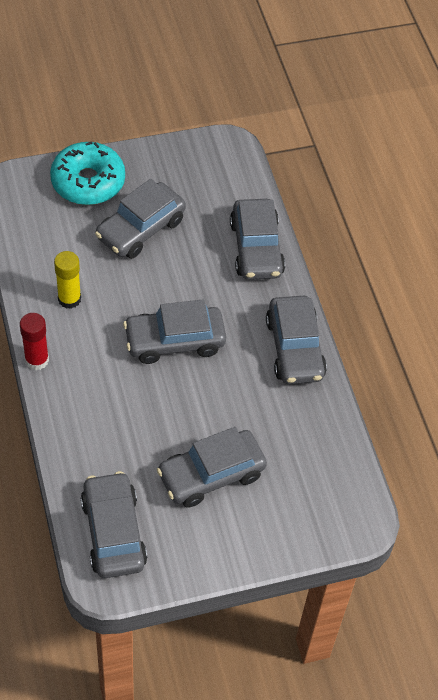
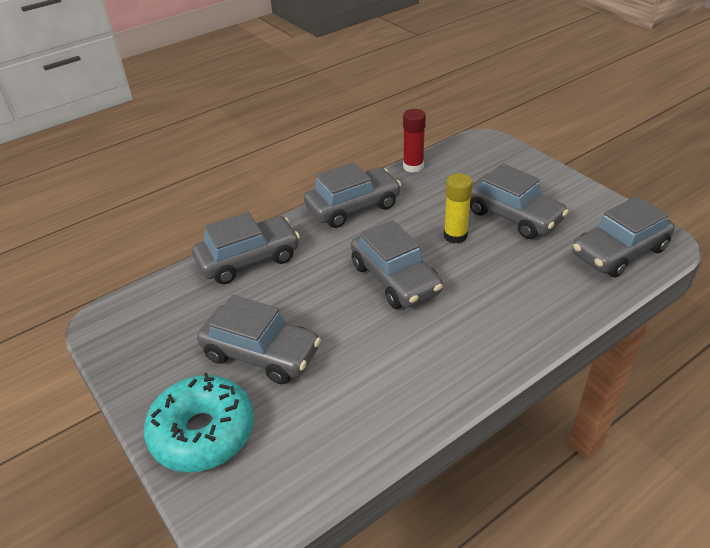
camera: 105 degrees left, 15 degrees down
red glue stick [20,313,49,370] -> red glue stick moved to [403,109,426,173]
yellow glue stick [54,251,81,309] -> yellow glue stick moved to [444,173,473,244]

